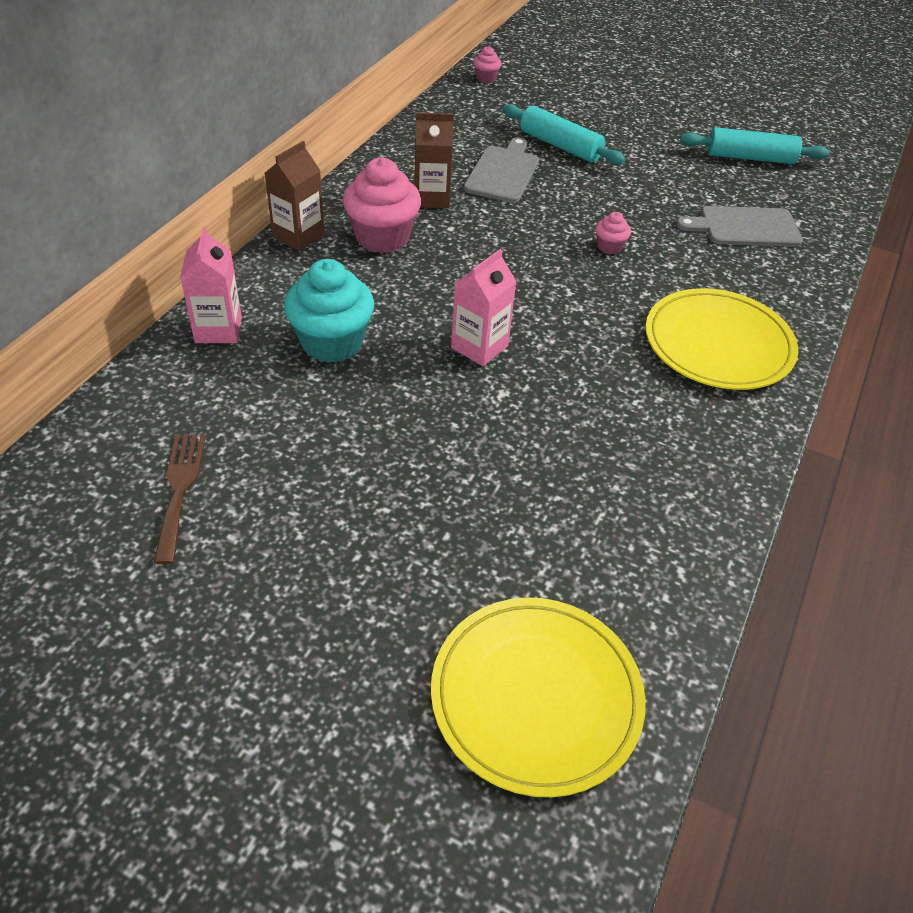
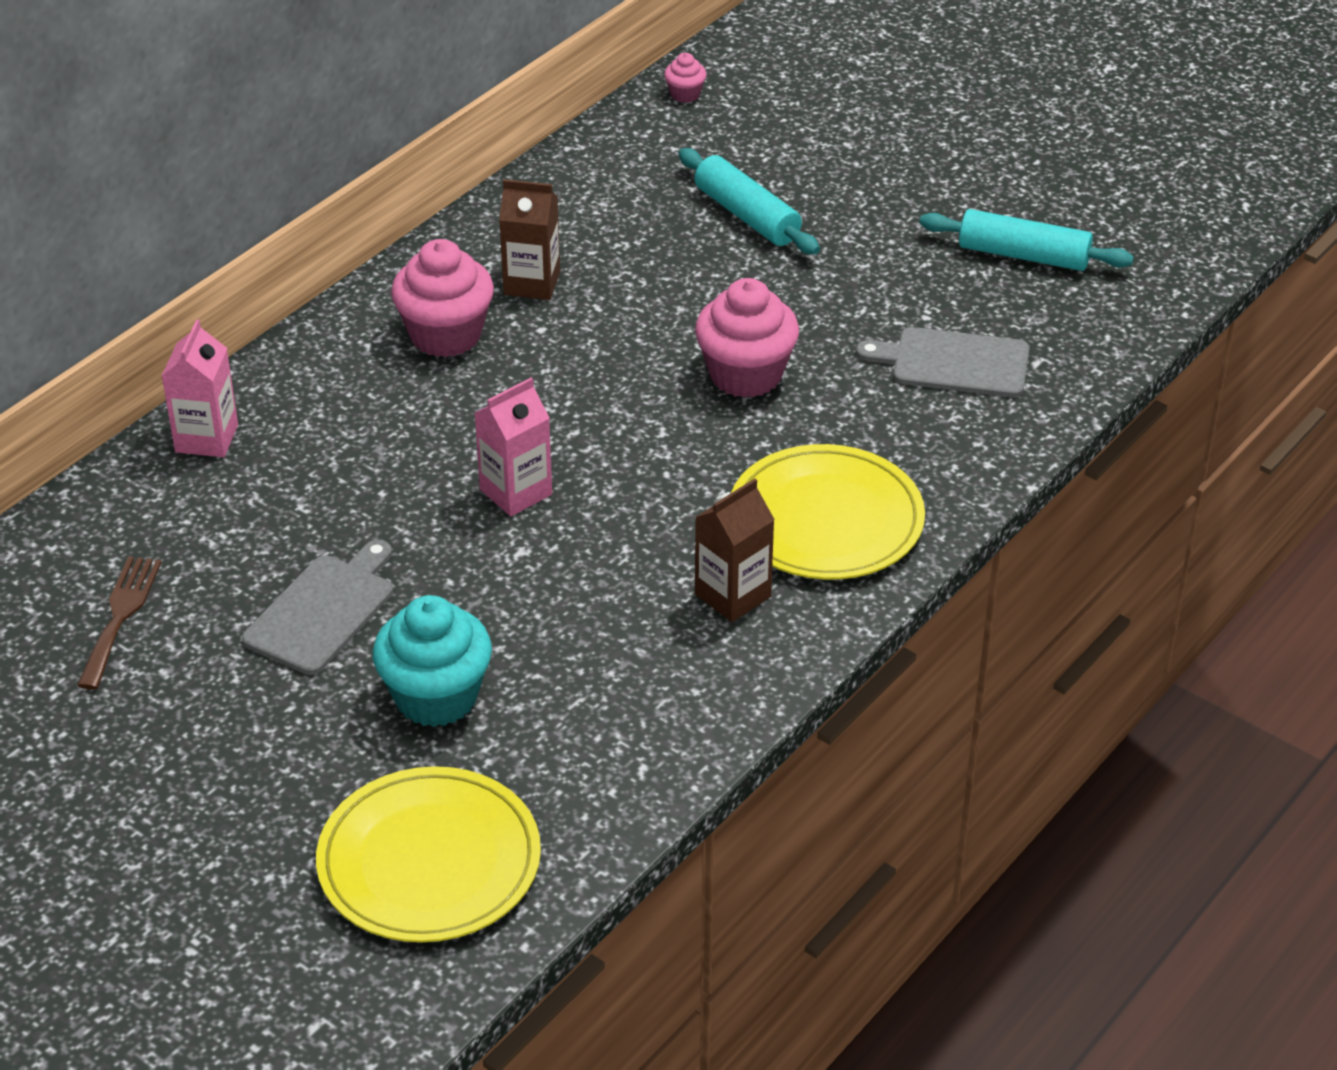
camera: 15 degrees right, 5 degrees down
brown carton [265,141,325,251] -> brown carton moved to [695,479,775,622]
turquoise cupcake [284,259,374,363] -> turquoise cupcake moved to [373,595,492,727]
grey cutting board [464,137,539,203] -> grey cutting board moved to [242,540,393,675]
pink cupcake [596,212,631,254] -> pink cupcake [695,278,799,398], size x2.14

